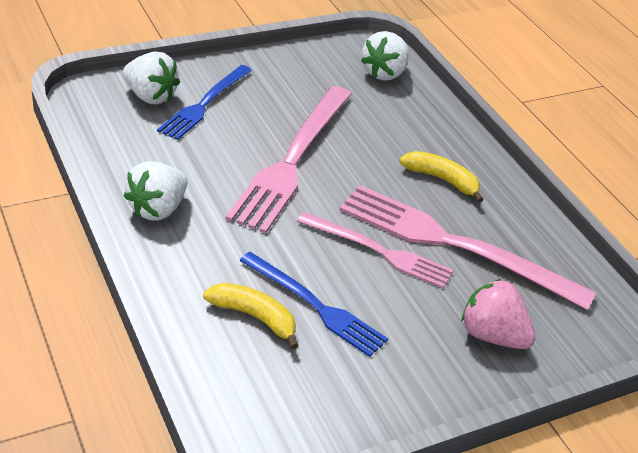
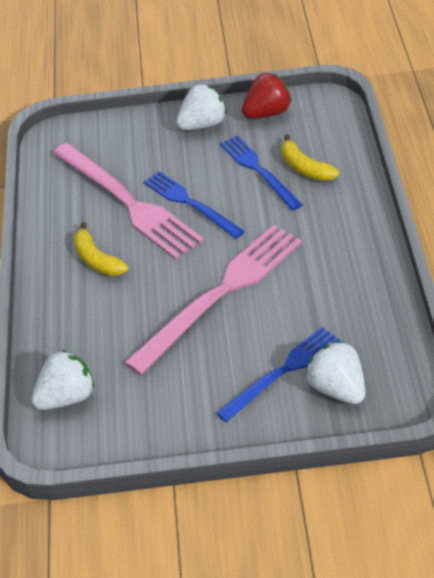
camera: 150 degrees left, 5 degrees up
white strawberry [124,161,188,221] -> white strawberry moved to [176,84,226,130]
pink fork [297,212,454,289] -> blue fork [143,171,245,239]
pink strawberry [461,279,536,349] -> none
none -> red strawberry [242,73,292,118]

